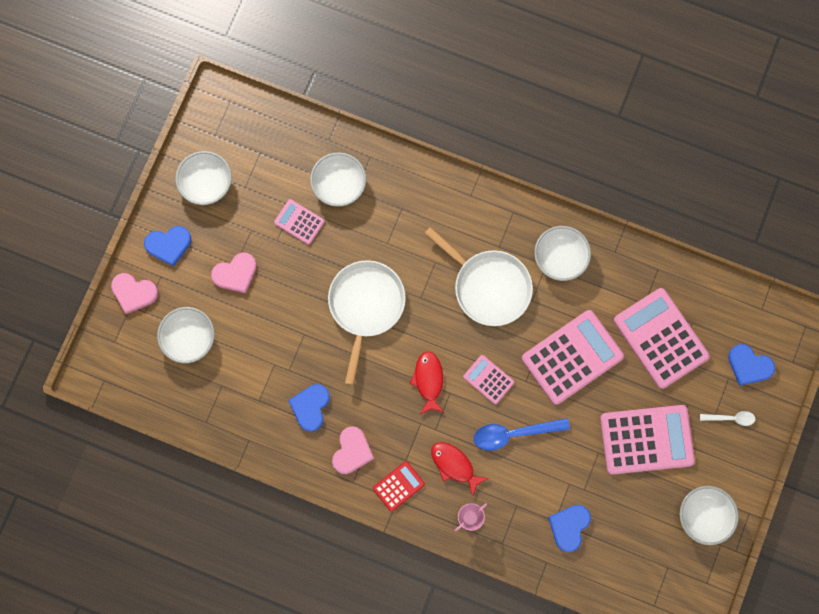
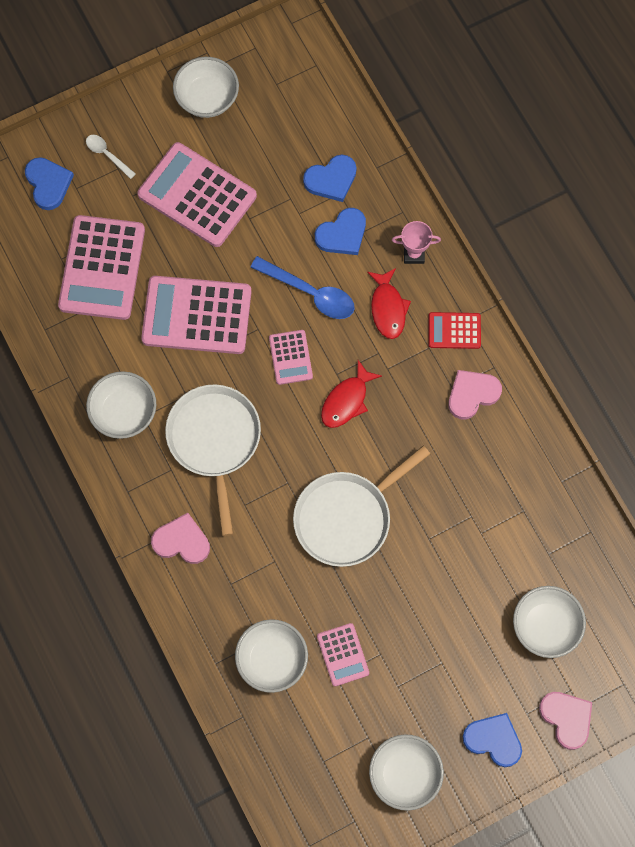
camera: 140 degrees left, 5 degrees down
pink heart [211,252,257,293] -> pink heart moved to [151,513,210,564]
blue heart [288,384,330,432] -> blue heart moved to [315,208,366,255]

